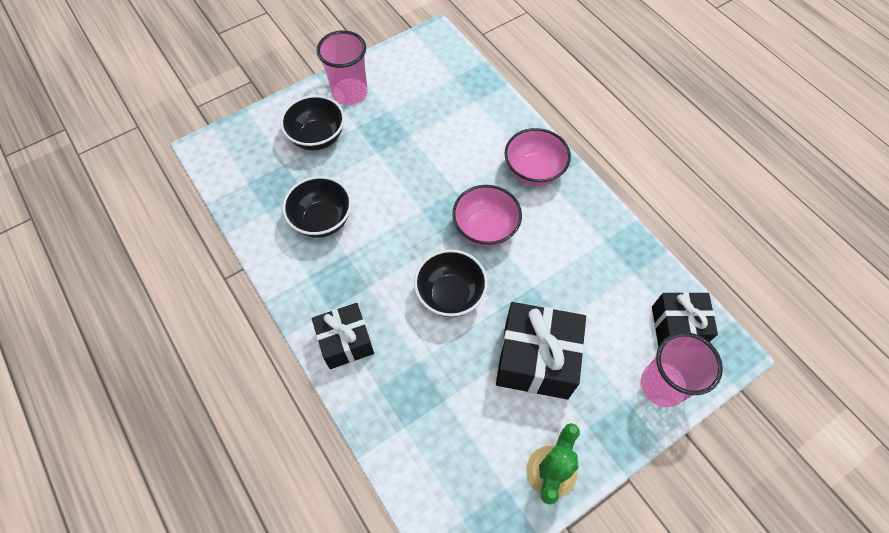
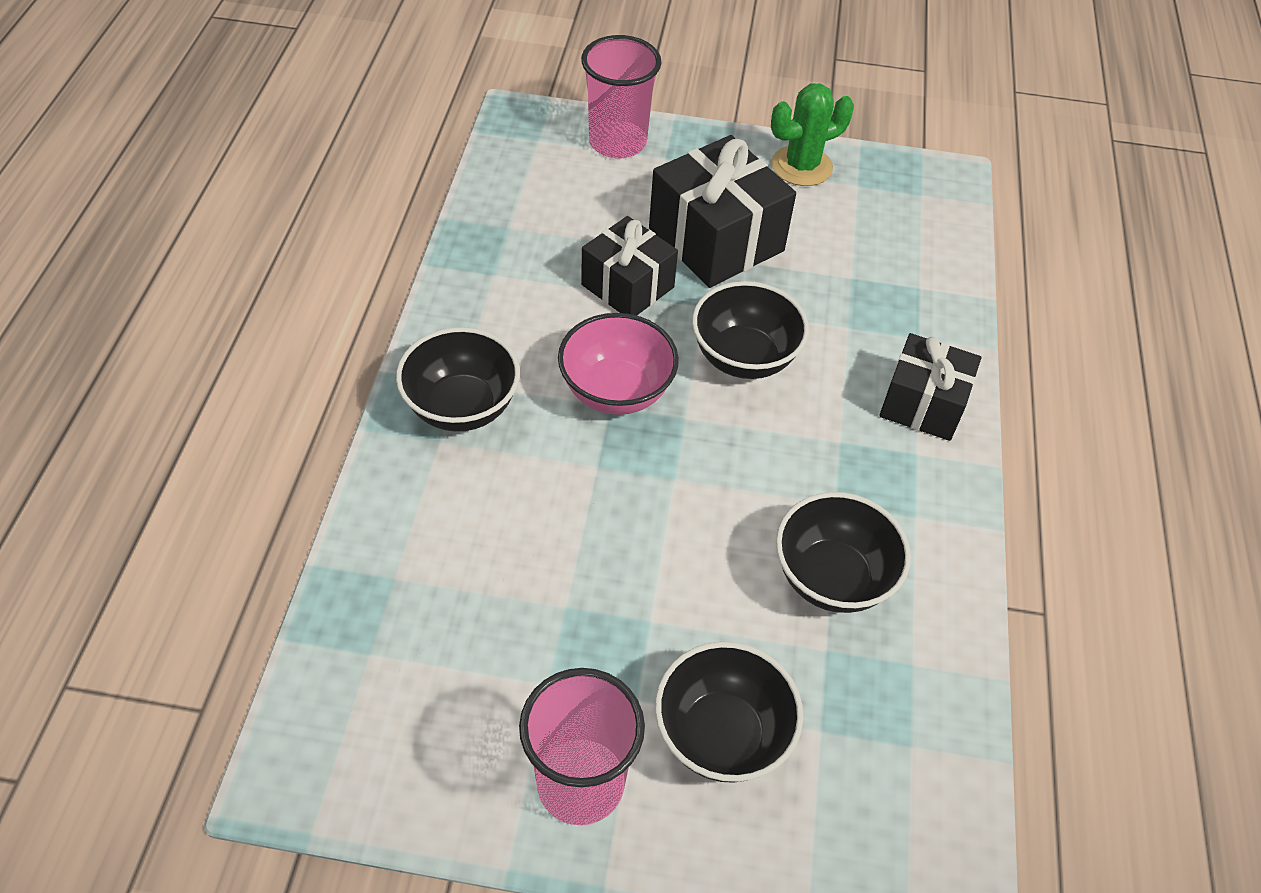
camera: 140 degrees left, 10 degrees down
pink bowl [504,128,571,186] -> black bowl [396,327,520,432]
black gift [652,292,718,346] -> black gift moved to [581,216,678,316]

